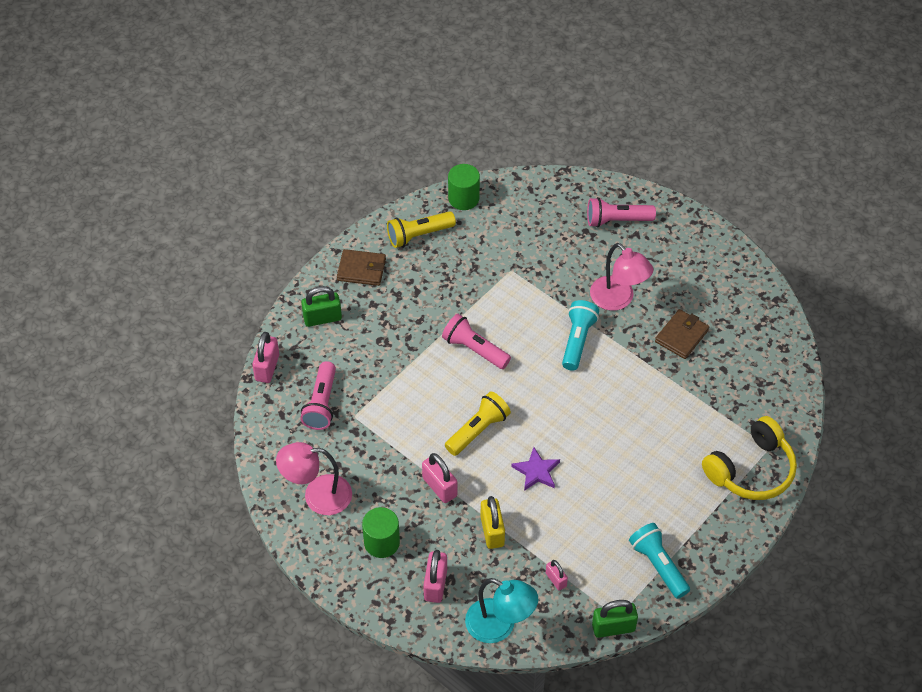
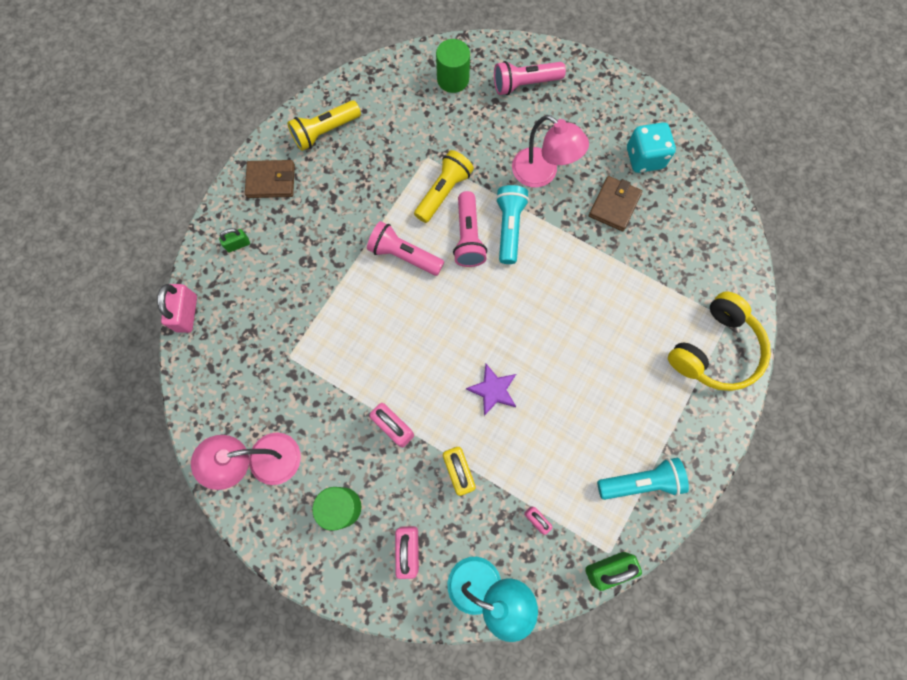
camera: 10 degrees left, 20 degrees up
pink flashlight [300,361,336,430] -> pink flashlight moved to [453,191,487,267]
green padlock [301,286,342,327] -> green padlock [219,228,250,252], size x0.60
yellow flashlight [445,391,511,456] -> yellow flashlight moved to [414,150,474,223]
green cylinder [448,164,480,210] -> green cylinder moved to [436,39,470,93]
turquoise flashlight [629,523,690,599] -> turquoise flashlight turned 120 degrees clockwise [597,458,689,500]
none -> turquoise dice [627,122,676,173]

